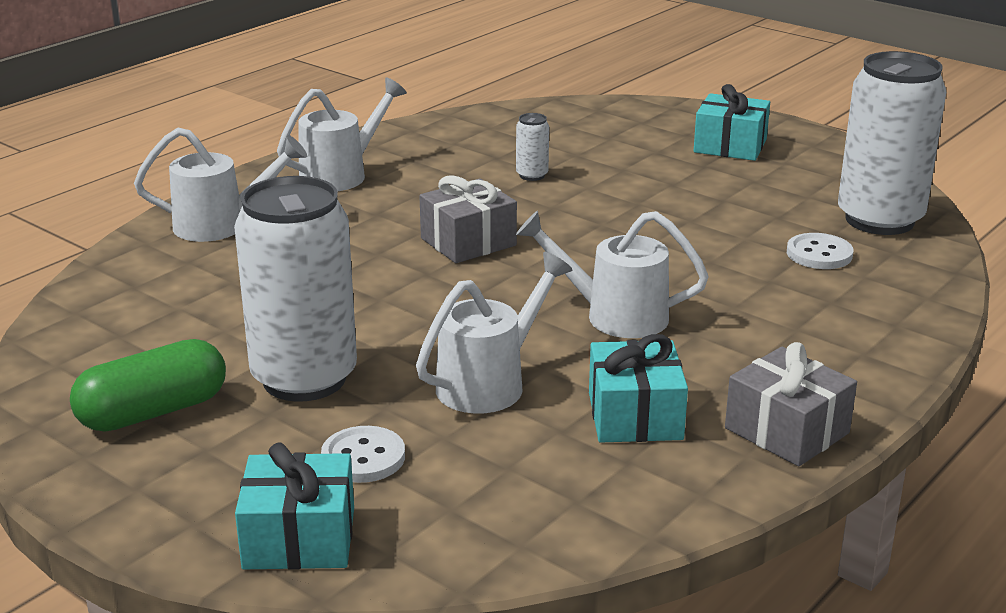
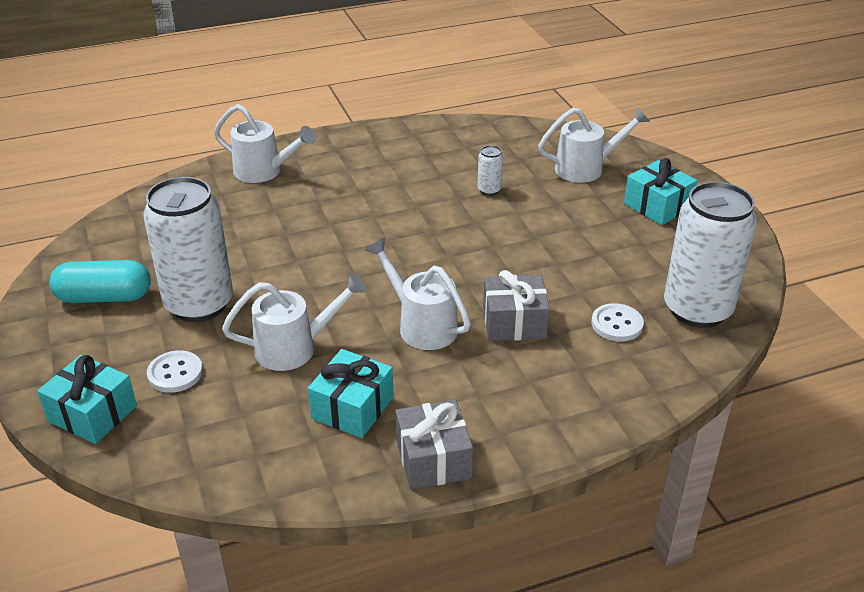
camera: 30 degrees right, 10 degrees up
green capsule [70,339,226,432] -> turquoise capsule [49,260,151,303]
white watering can [277,78,407,191] -> white watering can moved to [538,107,650,183]
grey gift [419,175,517,263] -> grey gift moved to [483,270,550,341]

